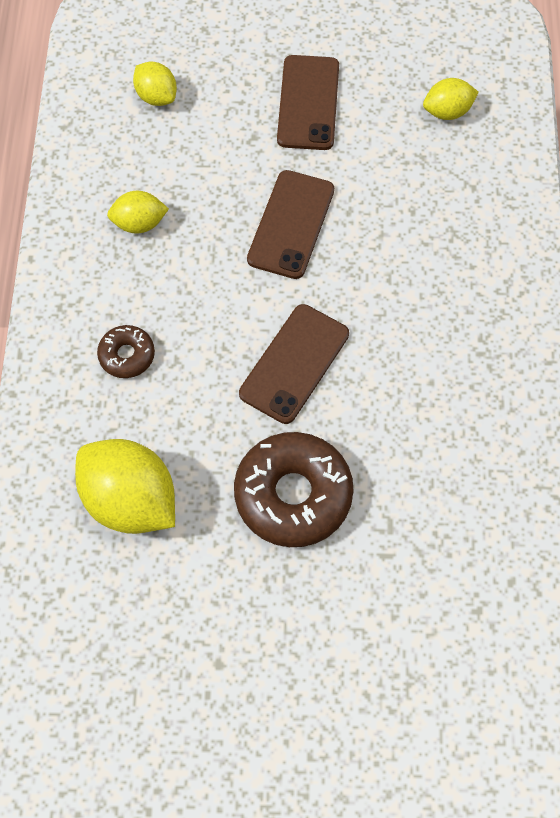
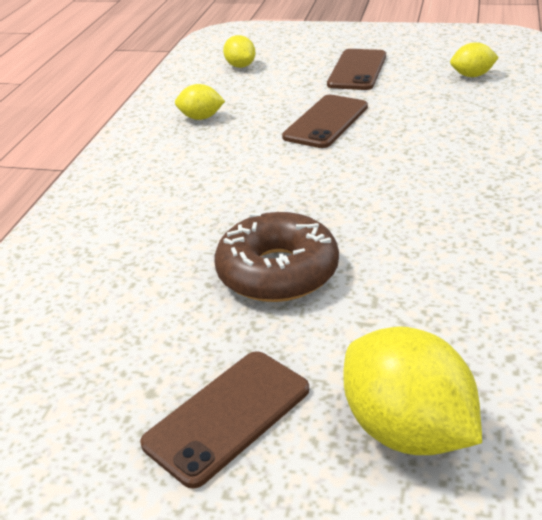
camera: 15 degrees right, 30 degrees down
yellow lemon [75,439,175,534] -> yellow lemon moved to [344,326,482,455]
brown donut [97,325,155,378] -> none
brown phone [239,304,349,424] -> brown phone moved to [140,351,309,489]

